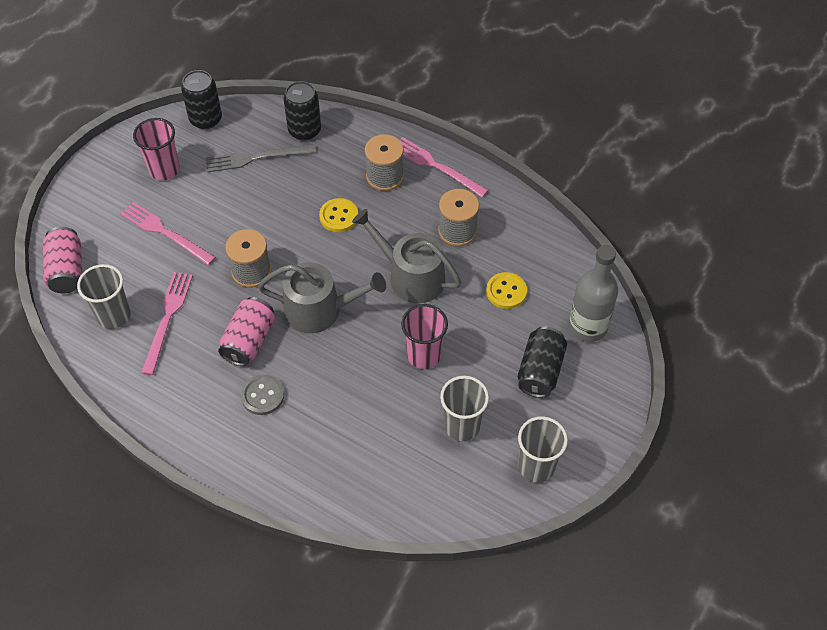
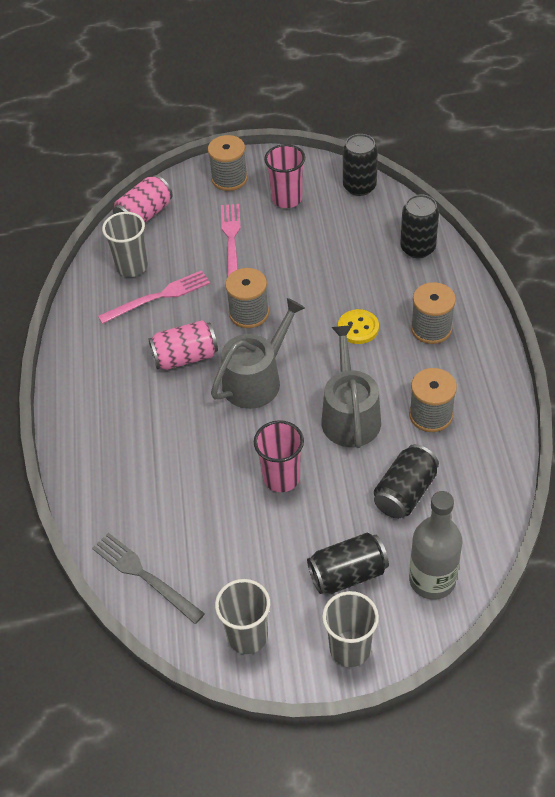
camera: 55 degrees right, 5 degrees down
grey fork [206,144,316,172] -> grey fork moved to [92,533,205,624]
grey button [241,375,284,415] -> none
grey watering can [258,262,386,333] -> grey watering can turned 105 degrees counterclockwise [211,298,305,409]
pink fork [401,137,489,198] -> none
grey cup [440,376,489,441] -> grey cup moved to [322,591,379,667]
yellow button [486,272,527,309] -> black can [374,444,439,519]
none -> grey spool [208,135,248,191]

